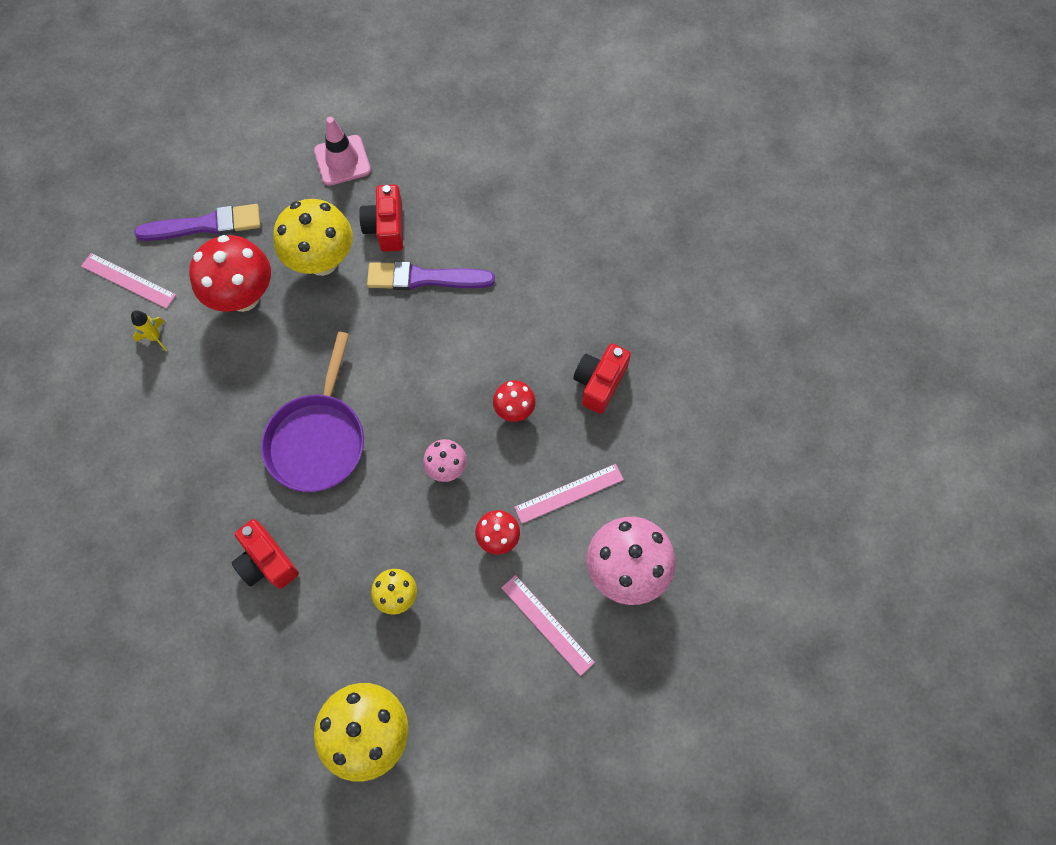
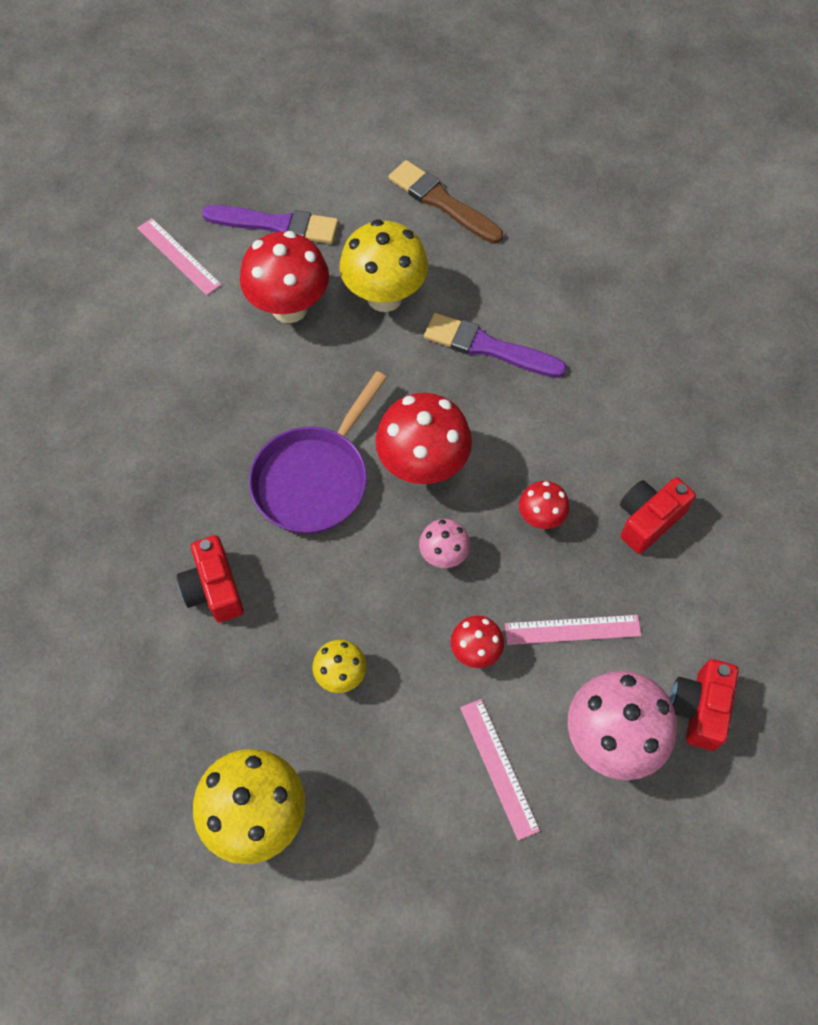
camera: 20 degrees right, 5 degrees down
yellow rocket [131,310,167,351] -> none
pink traffic cone [314,117,371,186] -> brown brush [389,160,503,244]
red camera [359,184,403,252] -> red camera moved to [670,659,739,751]
none -> red mushroom [375,393,472,484]

